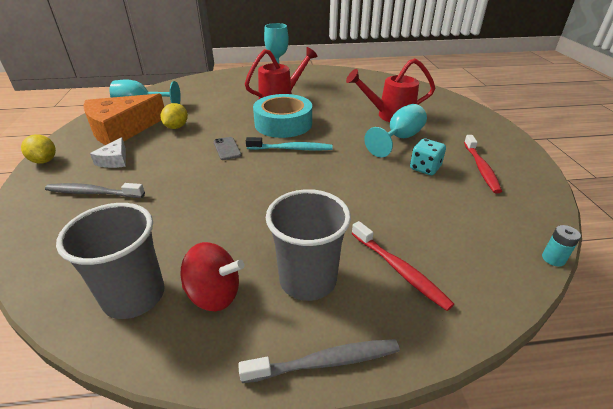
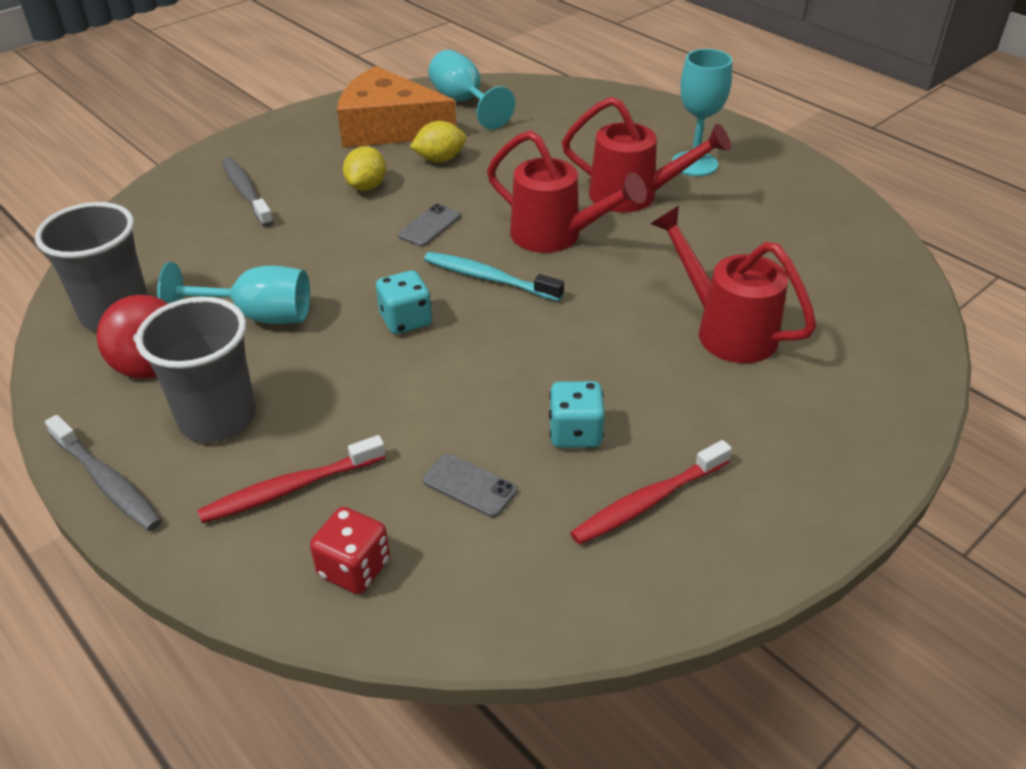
camera: 55 degrees right, 5 degrees up
yellow lemon [21,134,56,164] -> yellow lemon moved to [343,146,386,191]
white cheese [90,137,126,168] -> none
turquoise toothbrush [246,137,333,151] -> turquoise toothbrush turned 150 degrees clockwise [424,252,564,301]
turquoise tape [253,94,312,138] -> red watering can [487,130,647,253]
red toothbrush [351,221,454,311] -> red toothbrush turned 45 degrees clockwise [197,435,386,523]
turquoise goblet [364,104,427,157] -> turquoise goblet moved to [157,262,310,324]
turquoise battery [542,225,581,267] -> none
none -> red dice [310,507,390,594]
none -> turquoise dice [376,270,432,334]
none -> grey phone [423,454,517,517]

